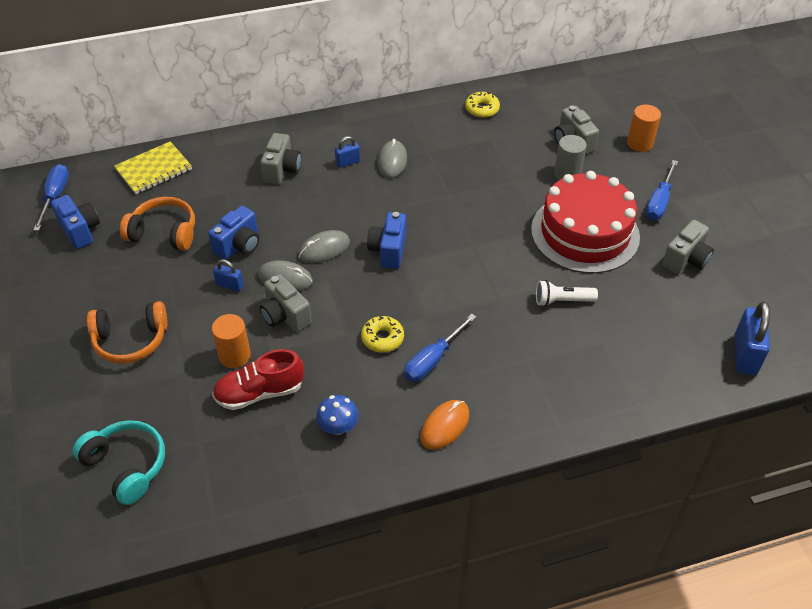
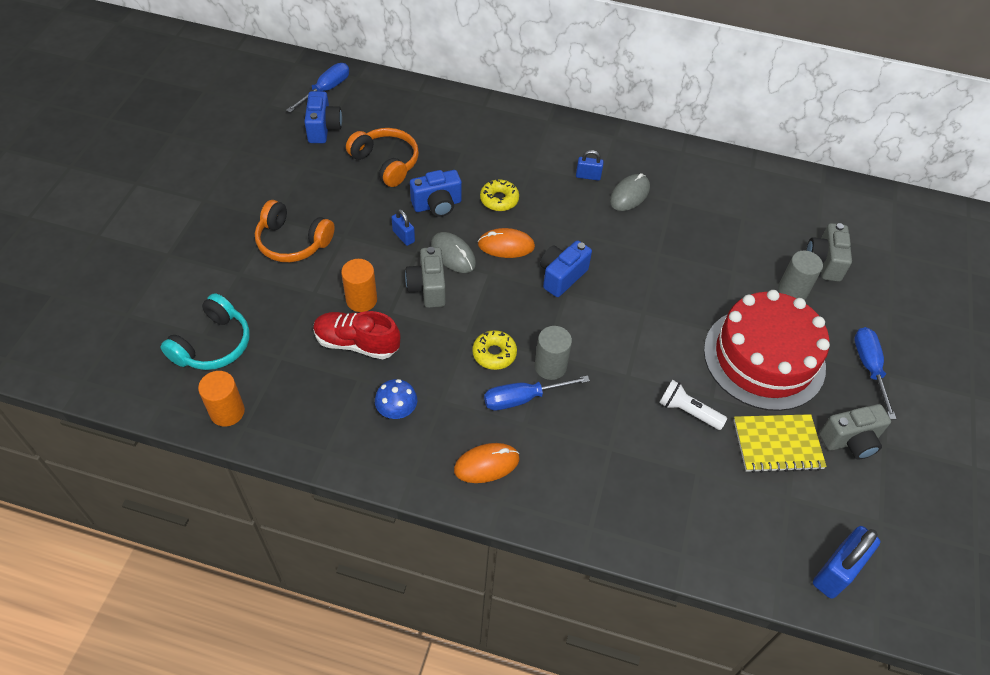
camera: 30 degrees right, 5 degrees up
turquoise headphones [73,420,165,505] -> turquoise headphones turned 45 degrees clockwise [160,293,250,370]
yellow notebook [114,141,192,194] -> yellow notebook moved to [734,414,827,473]
grey camera [260,133,301,184] -> none
grey mouse [298,230,350,263] -> orange mouse [478,228,535,258]
yellow donut [465,92,500,118] -> yellow donut moved to [480,179,519,211]
orange cylinder [627,104,661,152] -> orange cylinder moved to [198,371,245,426]
blue screwdriver [646,160,678,220] -> blue screwdriver turned 120 degrees clockwise [854,327,896,420]
none -> grey cylinder [535,326,572,380]

